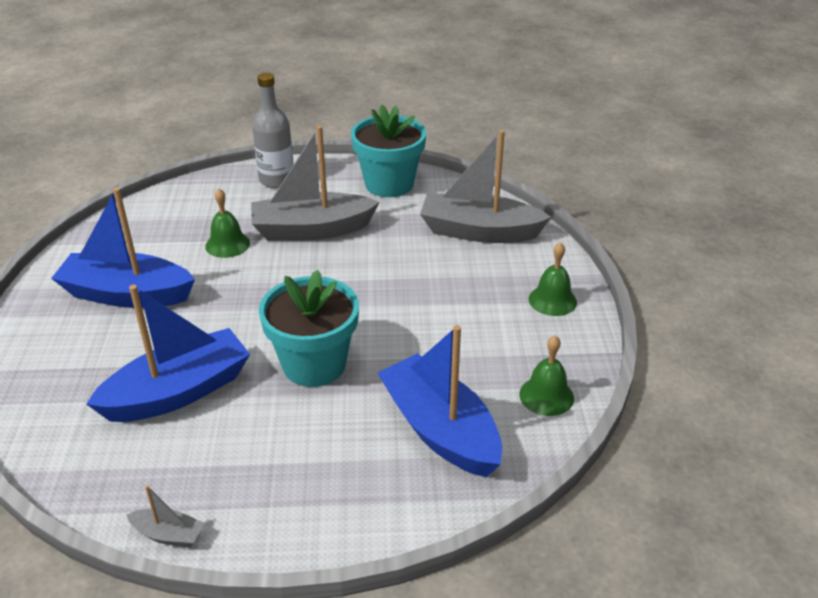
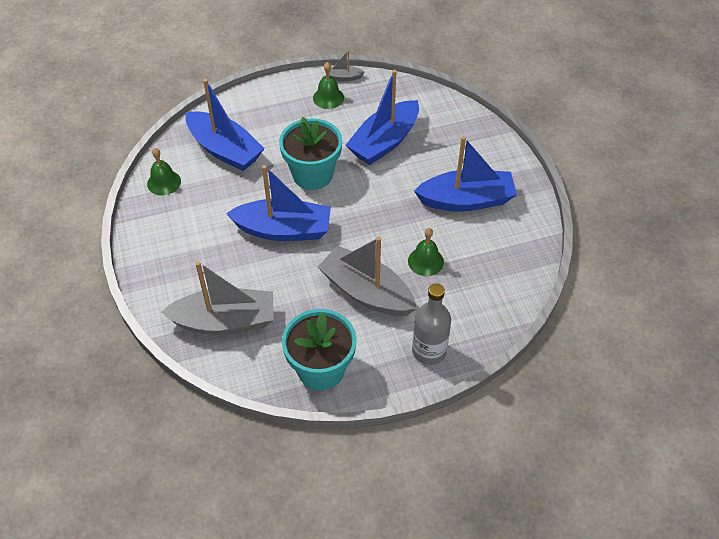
camera: 165 degrees right, 15 degrees up
grey boat [251,126,379,241] -> grey boat turned 120 degrees counterclockwise [318,237,417,316]
green bell [529,242,577,316] -> green bell moved to [313,62,344,109]
none -> blue boat [226,165,331,241]

